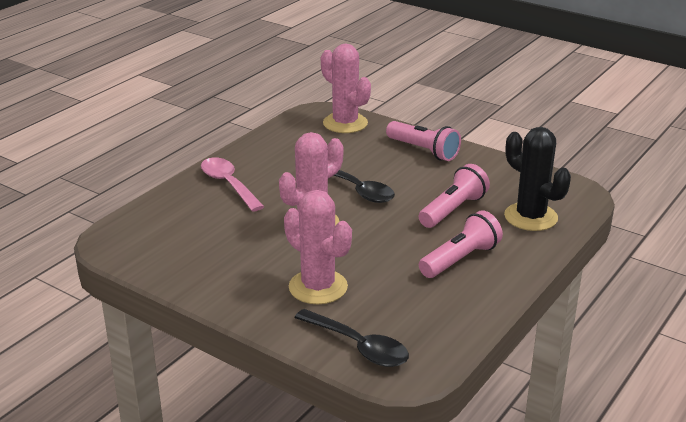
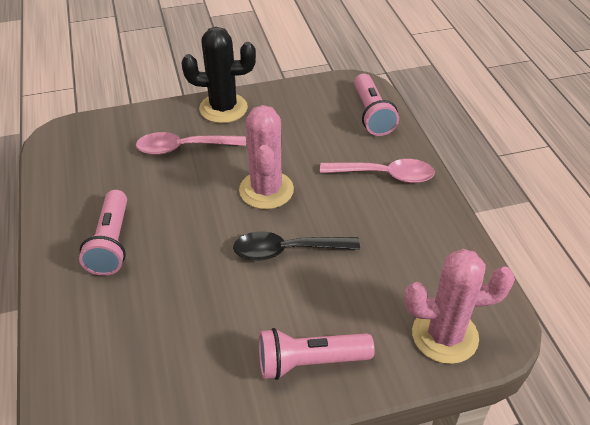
camera: 130 degrees right, 15 degrees up
pink cactus [284,190,352,304] -> pink spoon [136,132,246,155]
black spoon [294,309,409,367] -> none
pink flashlight [419,164,490,228] -> pink flashlight moved to [354,74,399,136]
black cactus [504,127,571,231] -> black cactus moved to [181,27,256,123]

